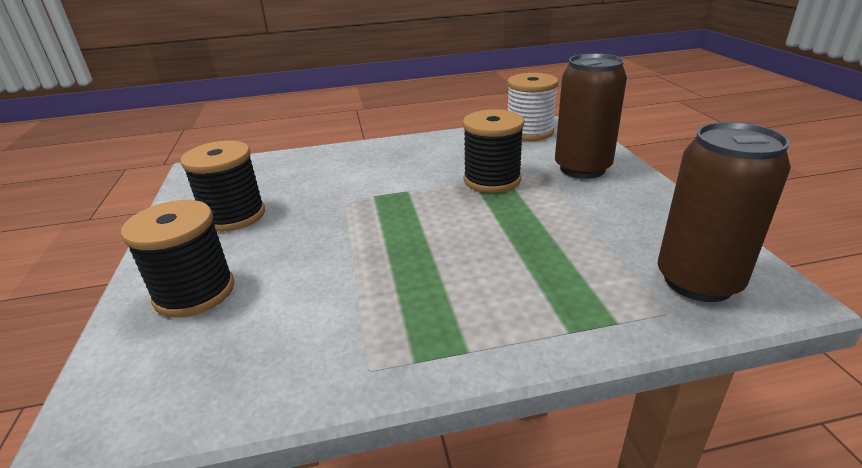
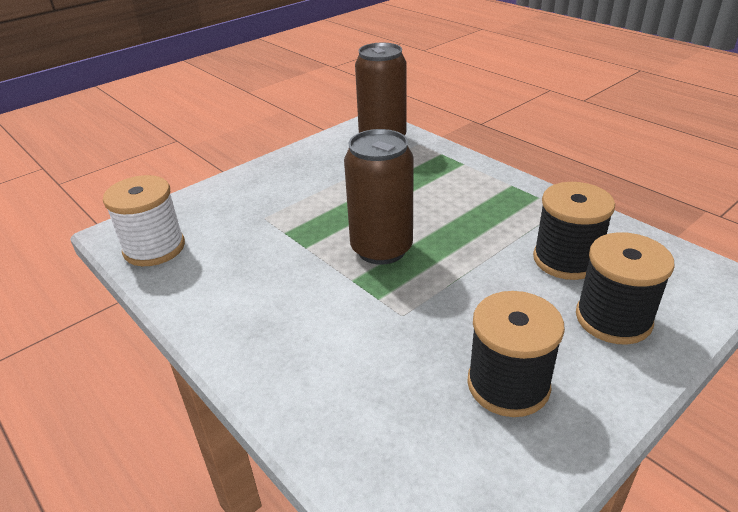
camera: 120 degrees left, 5 degrees up
black spool [463,109,524,193] -> black spool moved to [533,182,615,280]
brown can [555,53,627,179] -> brown can moved to [344,129,414,265]

